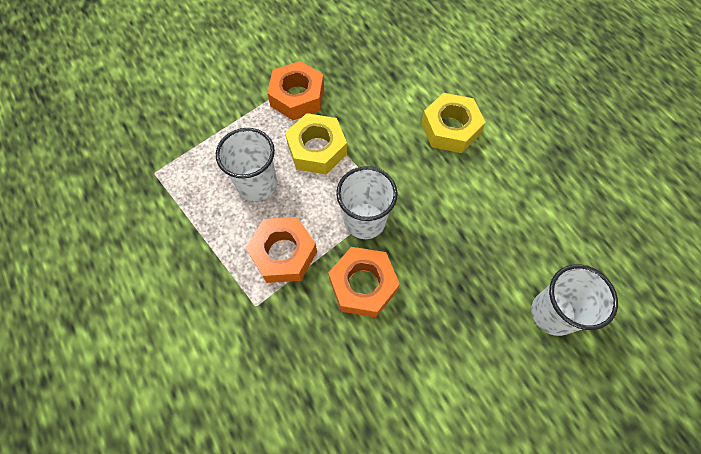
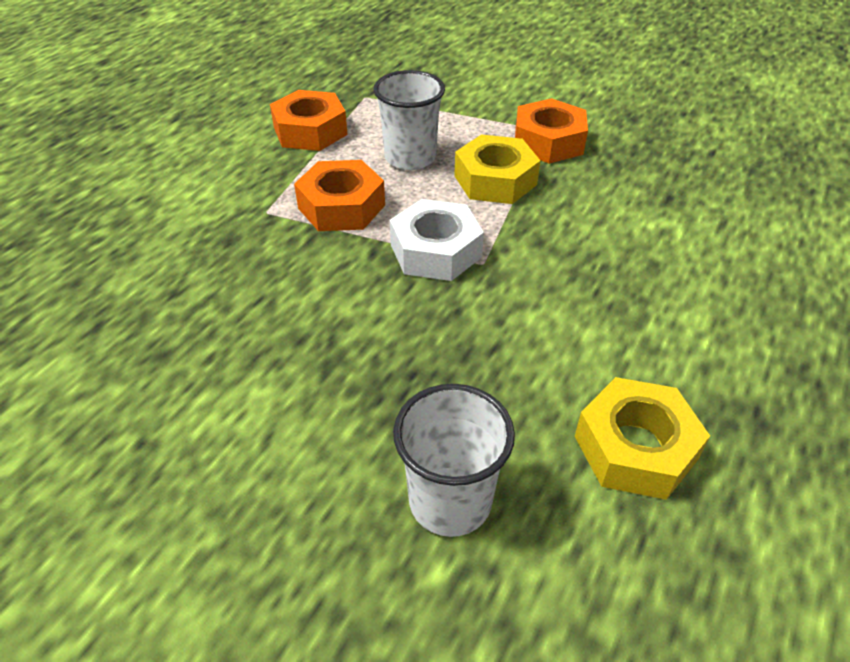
camera: 60 degrees right, 20 degrees down
orange nut [328,247,400,317] -> orange nut moved to [270,90,348,151]
white cup [336,166,398,239] -> white nut [390,199,484,281]
yellow nut [421,93,486,153] -> yellow nut moved to [575,377,710,500]

